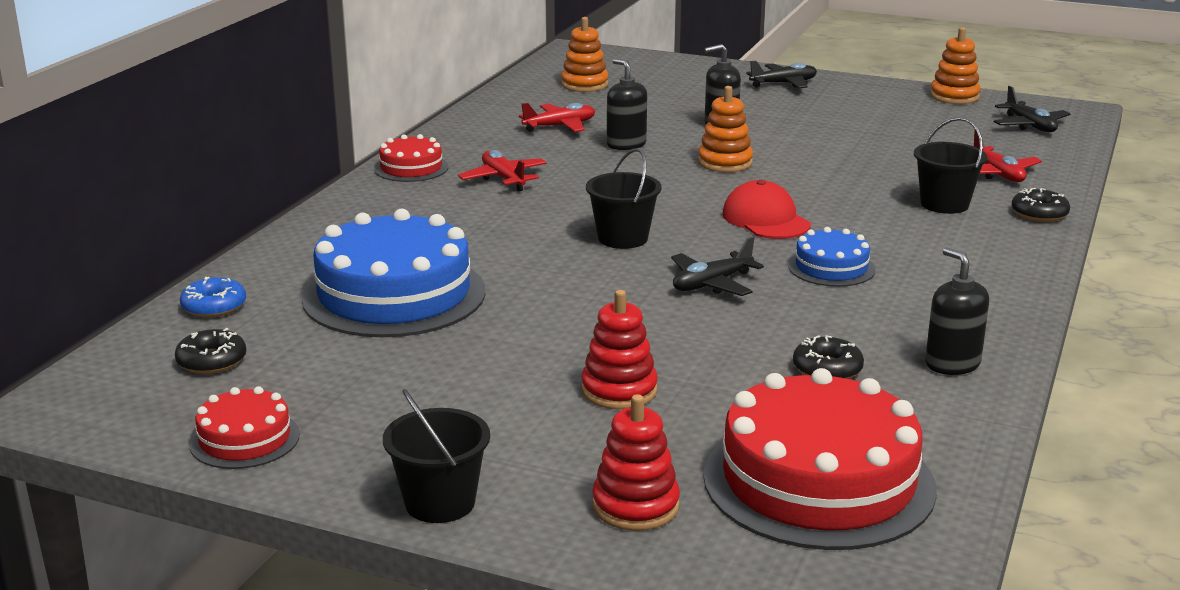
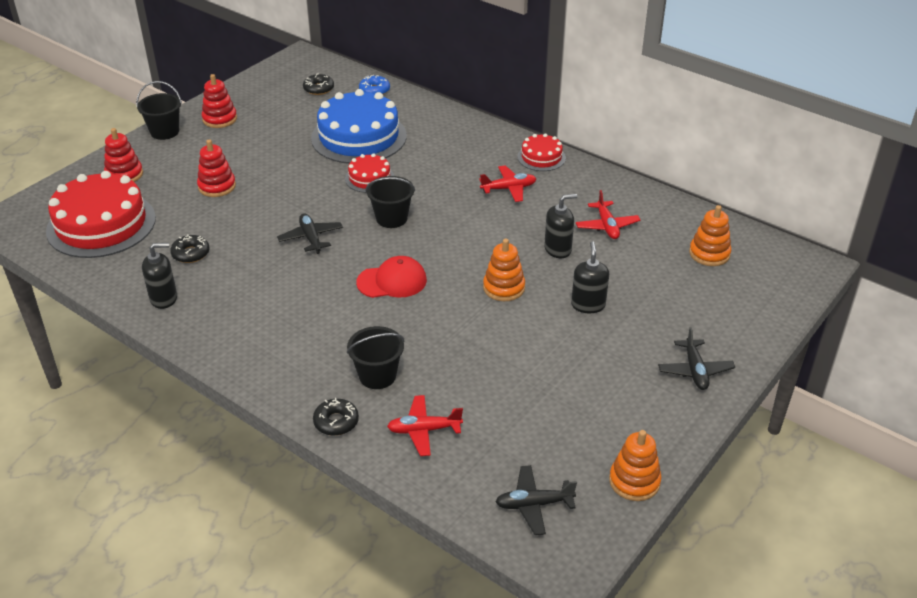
camera: 105 degrees right, 15 degrees up
red cake [189,386,300,469] -> red cake moved to [345,153,394,193]
blue cake [788,227,876,287] -> none
none -> red stacking toy [202,74,237,128]

